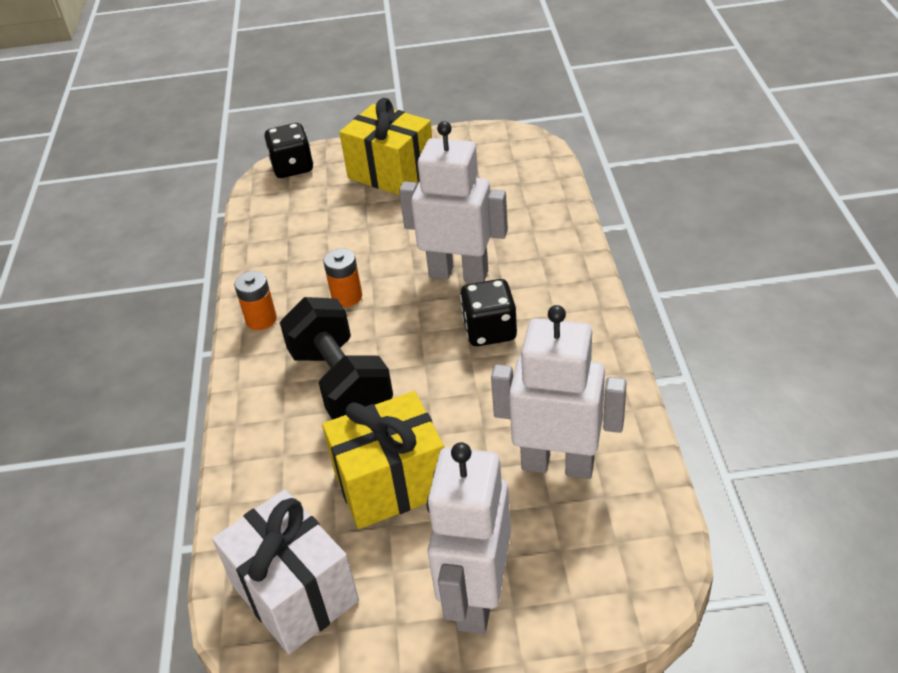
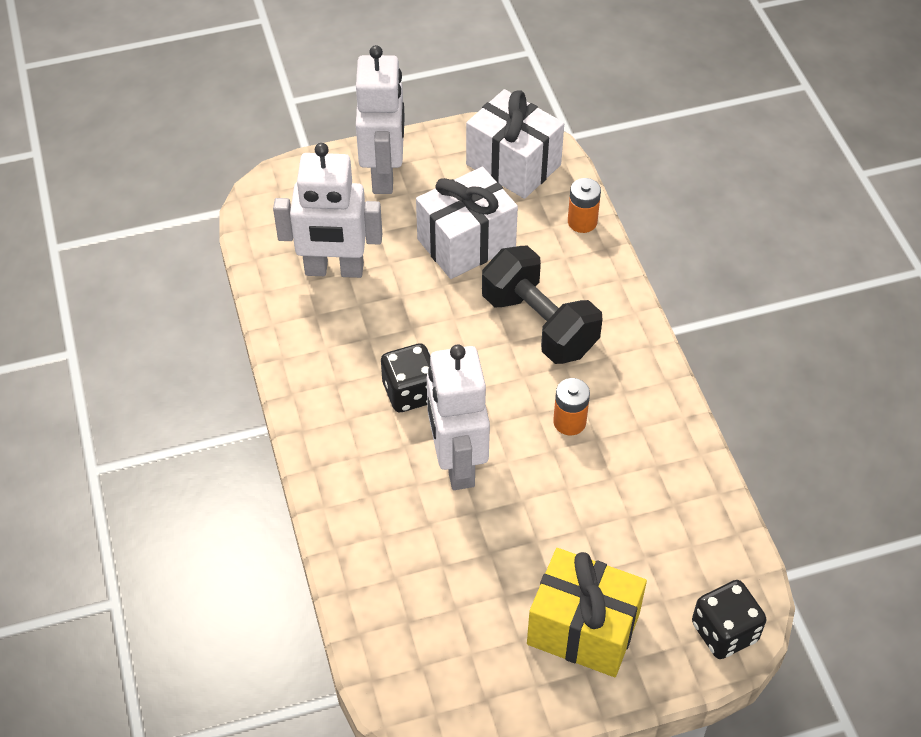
camera: 165 degrees right, 10 degrees up
orange battery [234,271,277,330] -> orange battery moved to [568,178,601,233]
yellow gift [322,391,444,529] -> white gift [416,167,518,279]
white robot [399,121,508,283] -> white robot turned 75 degrees clockwise [427,344,490,490]

